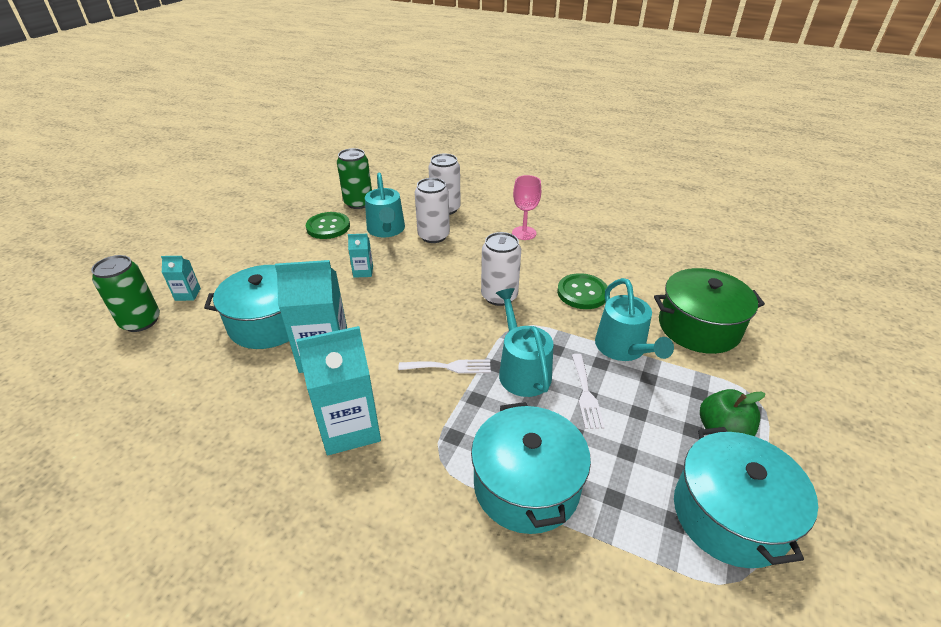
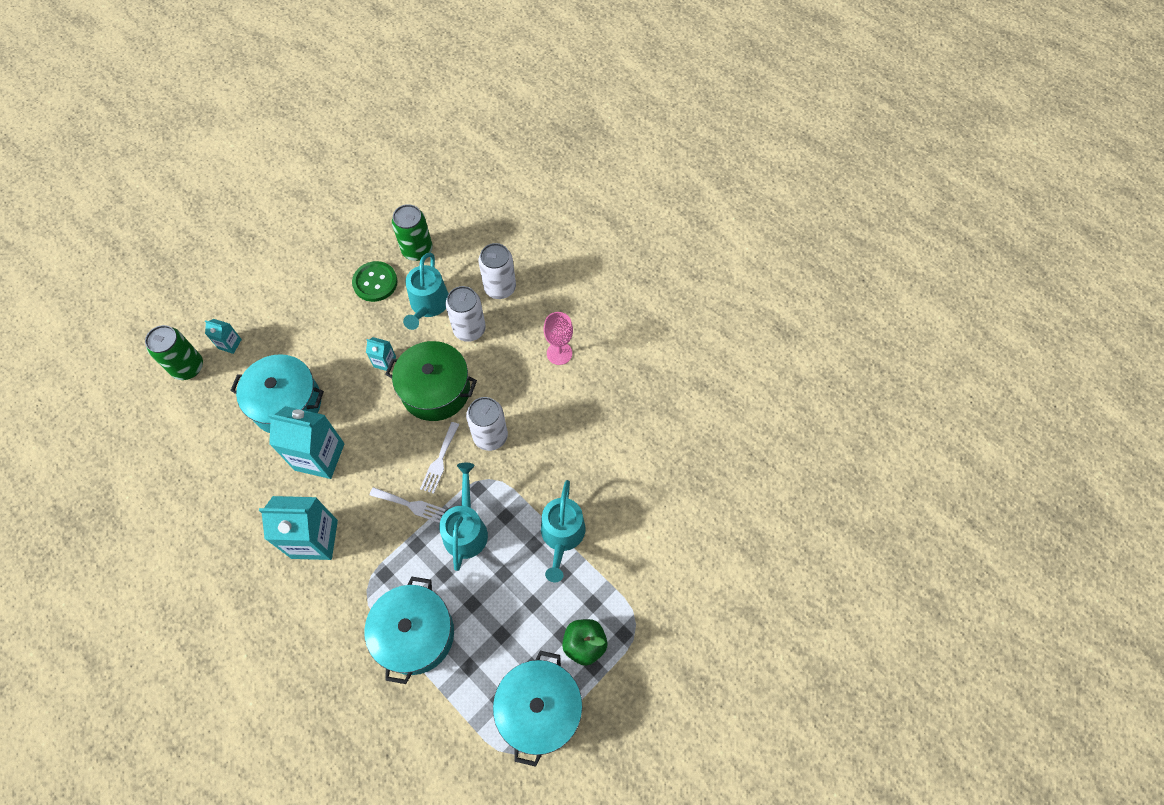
camera: 20 degrees right, 25 degrees up
green button [557,273,608,309] -> none
white fork [572,354,605,429] -> white fork moved to [420,422,460,494]
green pot [654,268,765,354] -> green pot moved to [385,341,477,421]

